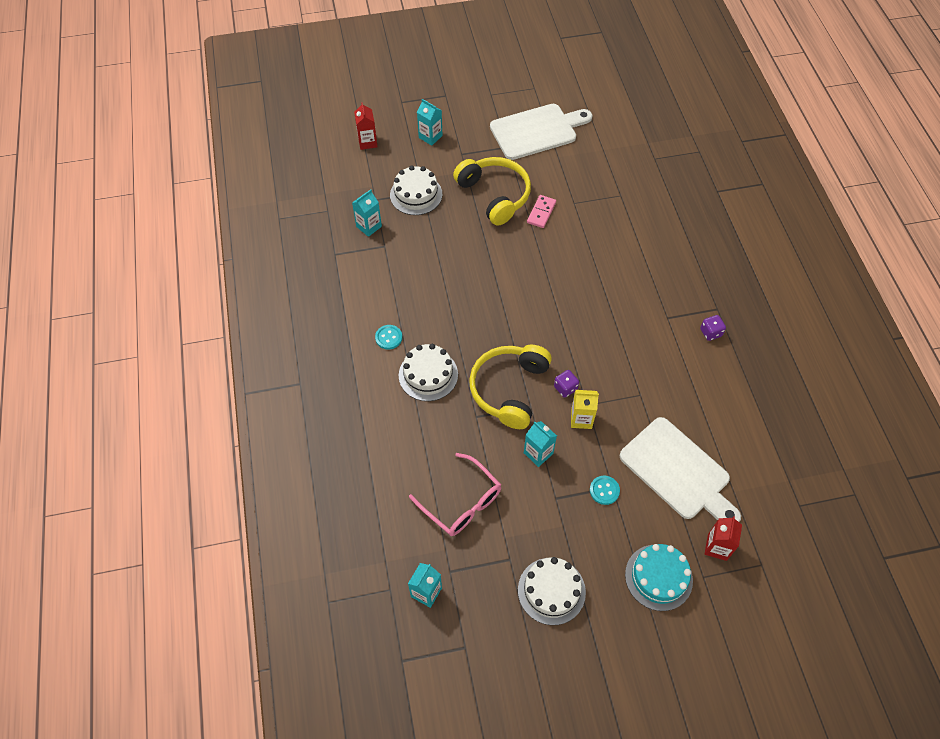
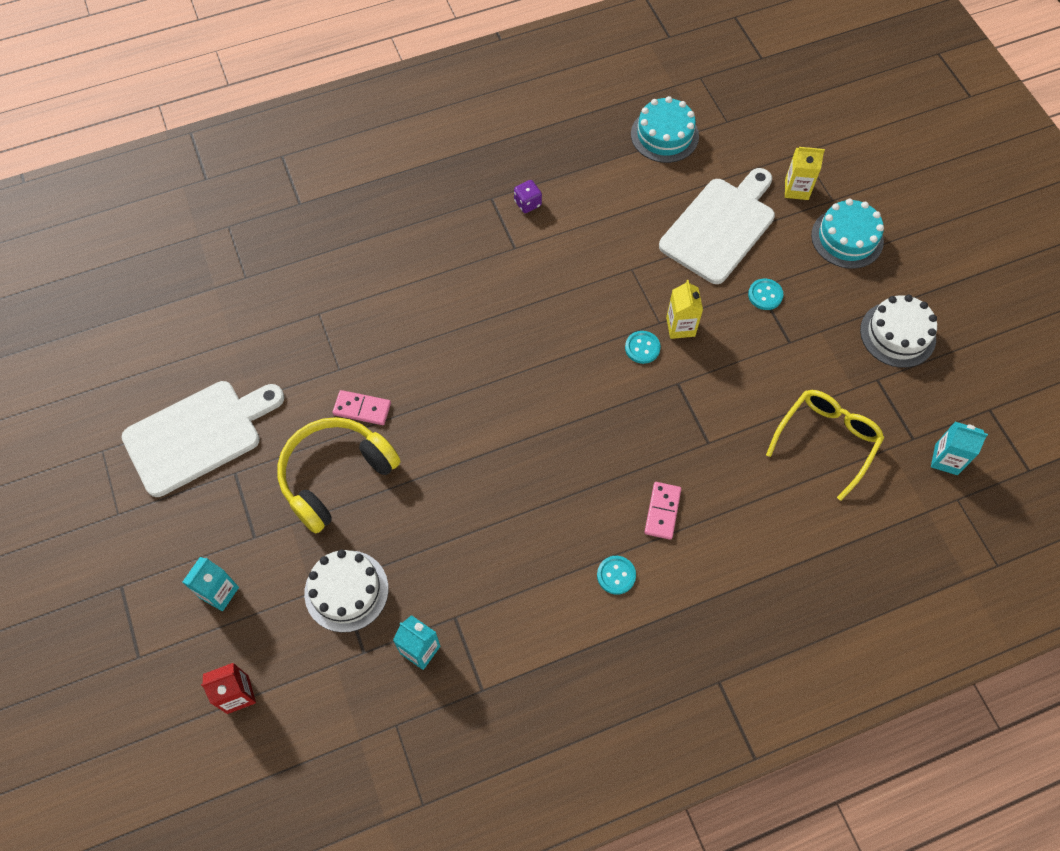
camera: 100 degrees left, 5 degrees up
white cake [399,344,458,401] -> pink domino [645,482,681,540]
pink glasses [409,453,501,536] -> yellow glasses [766,390,884,501]
yellow headphones [469,345,552,429] -> none
white cutting board [490,104,592,160] -> white cutting board turned 90 degrees clockwise [122,381,284,497]
turquoise carton [524,421,557,467] -> none
purple dice [554,370,579,398] -> turquoise button [625,331,661,364]
red carton [705,516,742,561] -> yellow carton [785,147,825,200]
none -> turquoise cake [631,96,699,163]

